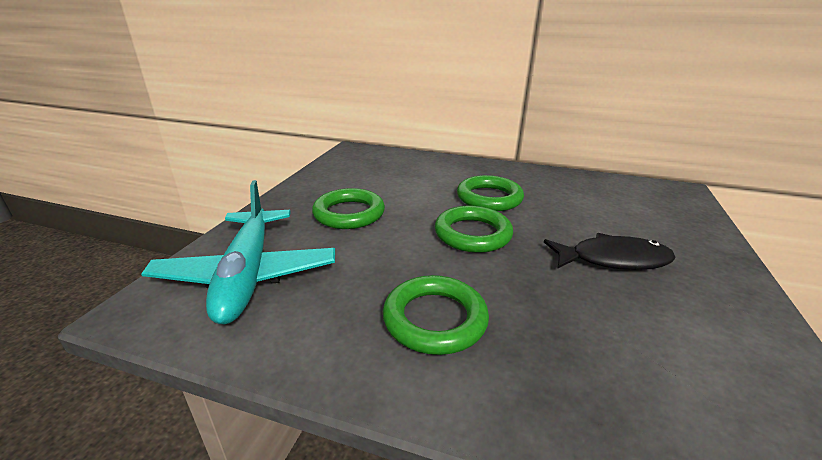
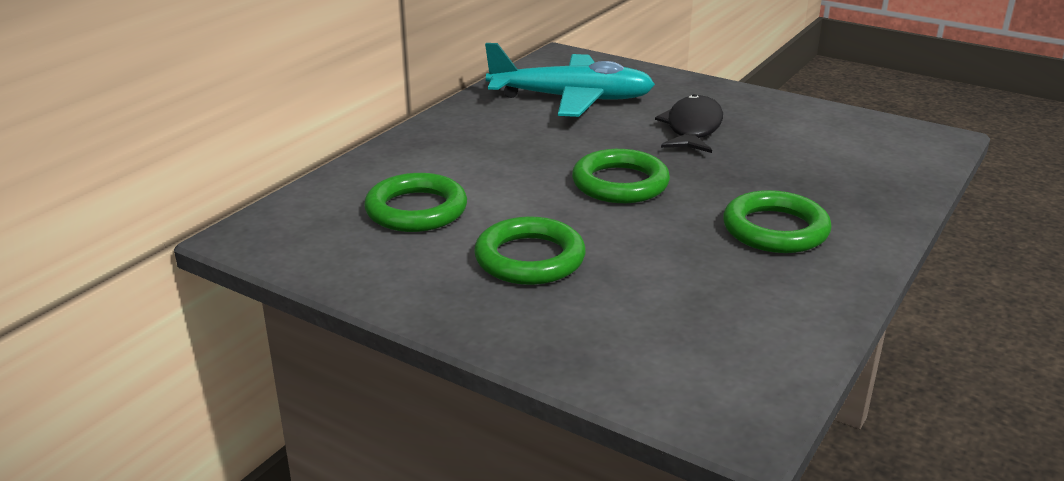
camera: 75 degrees left, 0 degrees up
turquoise plane [141,180,335,324] -> turquoise plane moved to [485,43,655,117]
green ring [457,175,524,211] -> green ring moved to [364,173,467,232]

